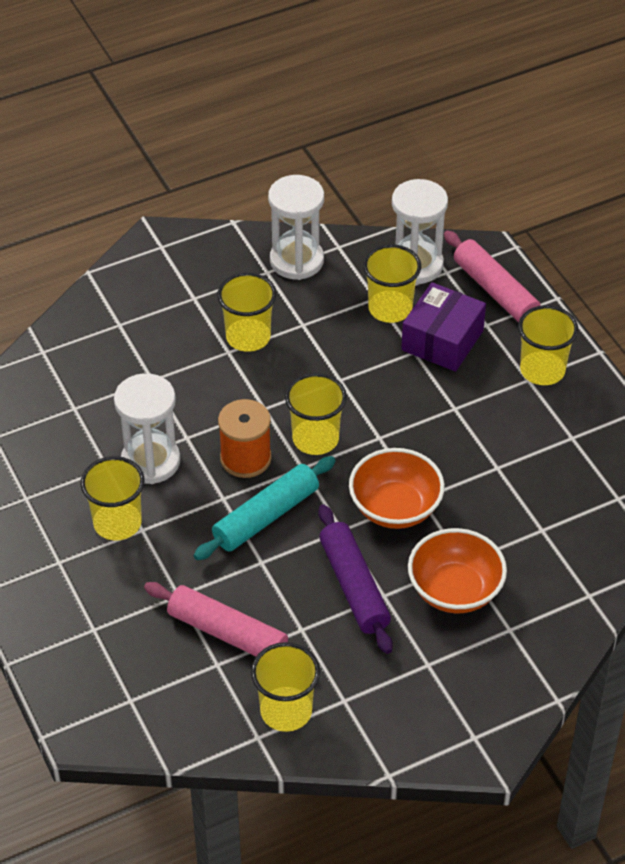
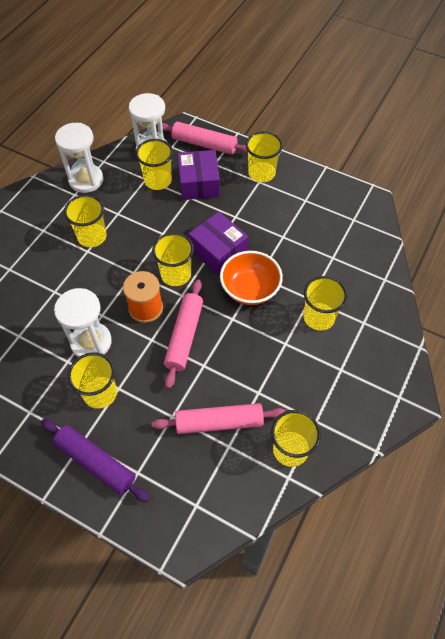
camera: 35 degrees left, 10 degrees up
turquoise rolling pin [194,456,336,560] -> pink rolling pin [164,279,203,389]
purple rolling pin [318,504,393,654] -> purple rolling pin moved to [41,419,150,502]
orange bowl [408,528,507,613] -> yellow cup [303,276,348,331]
none -> purple box [189,212,248,275]

